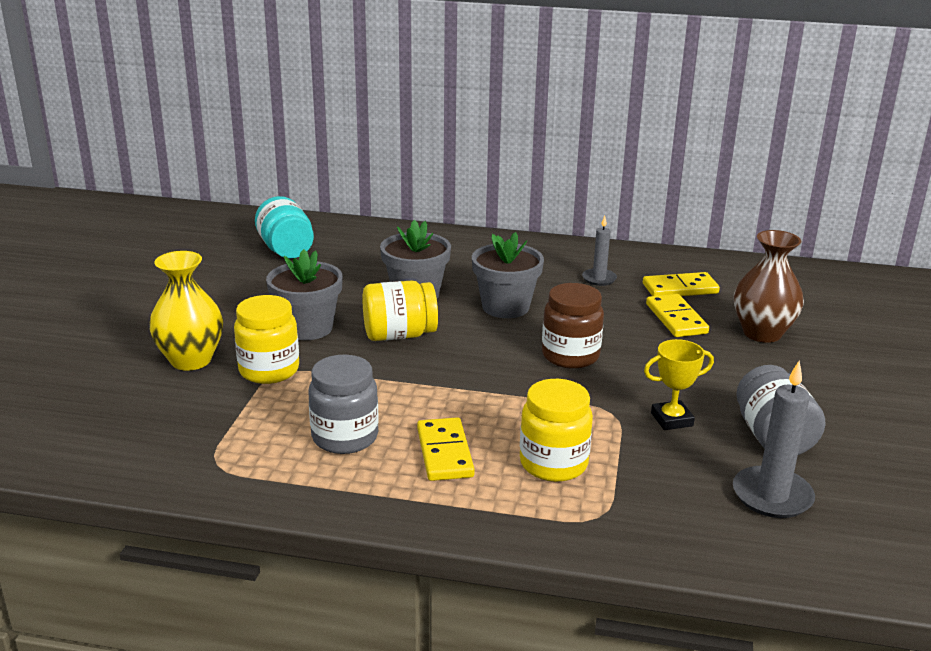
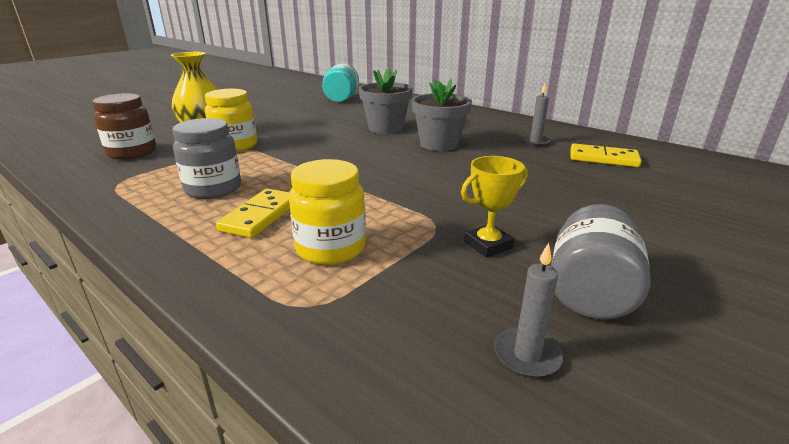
camera: 30 degrees right, 0 degrees up
grey flower pot [266,249,343,340] -> none
yellow jar [362,281,438,341] -> none
brown jar [542,283,604,369] -> brown jar moved to [92,93,156,160]
yellow trophy [644,339,714,430] -> yellow trophy turned 45 degrees counterclockwise [461,156,527,258]
yellow domino [646,294,709,337] -> none
grey candle [733,361,815,518] -> grey candle [494,243,563,378], size x0.62
brown vase [734,230,804,343] -> none

